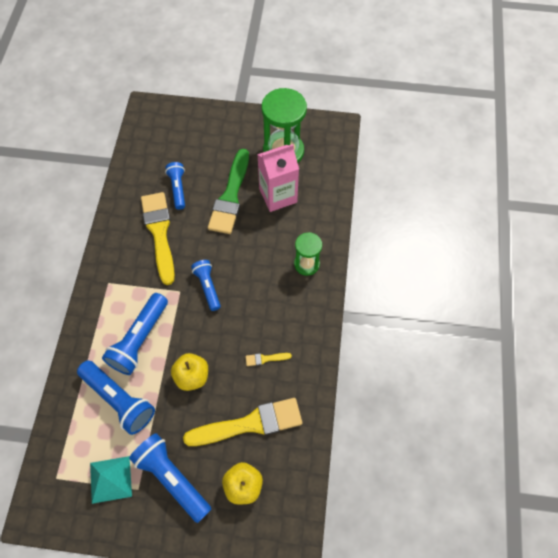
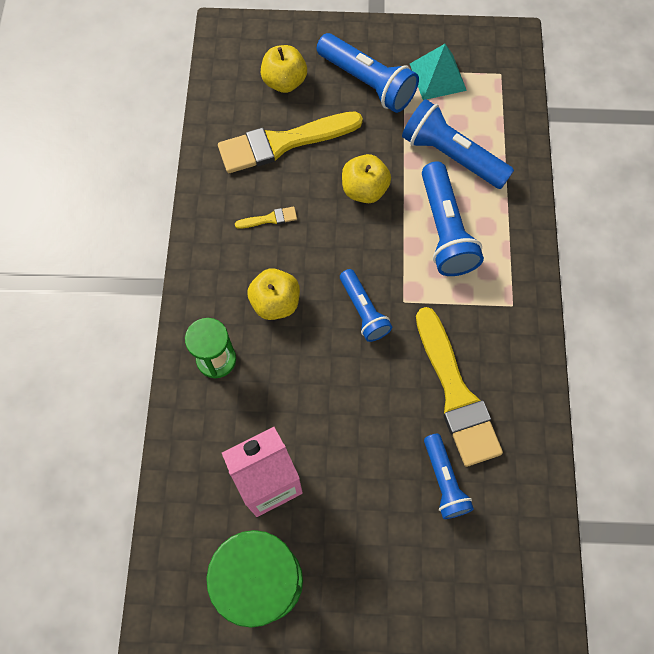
camera: 175 degrees right, 5 degrees up
blue flashlight [102,293,168,375] -> blue flashlight turned 150 degrees clockwise [422,162,484,276]
green brush [208,149,249,234] -> none
none -> yellow apple [247,268,300,320]

